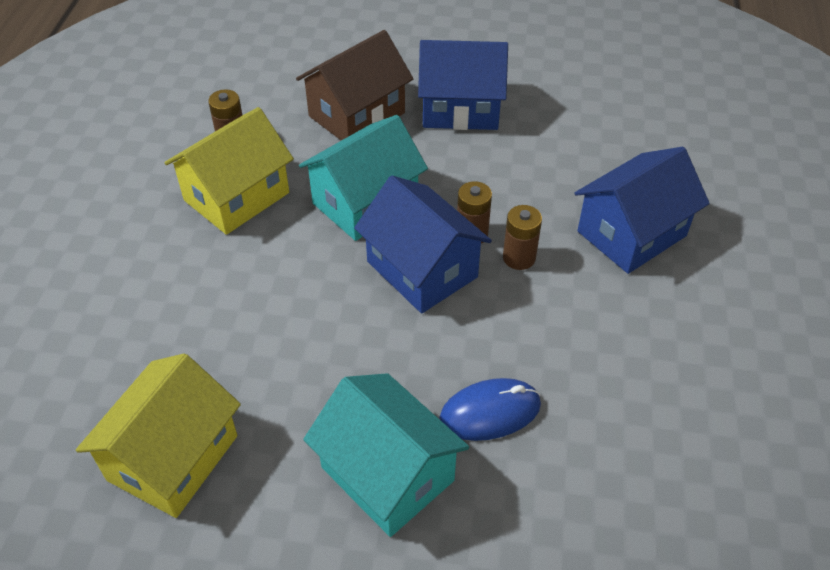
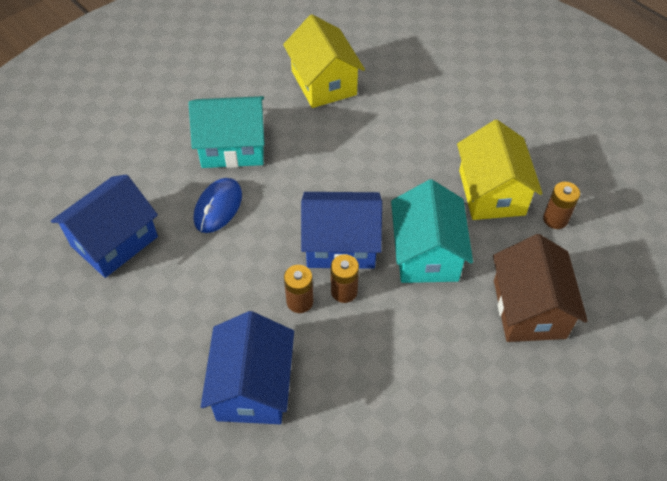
camera: 130 degrees right, 5 degrees up
blue house [418,40,508,130] -> blue house moved to [51,174,158,278]

